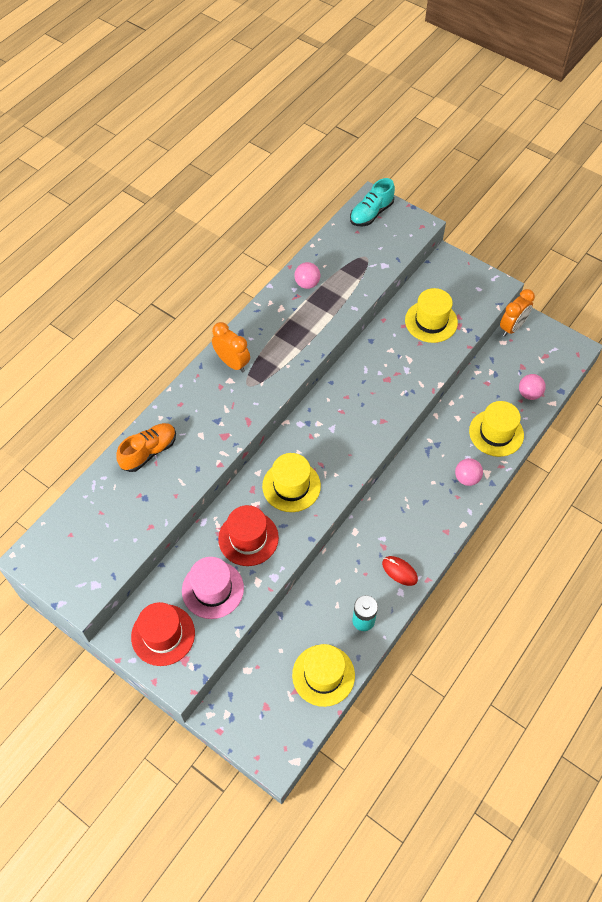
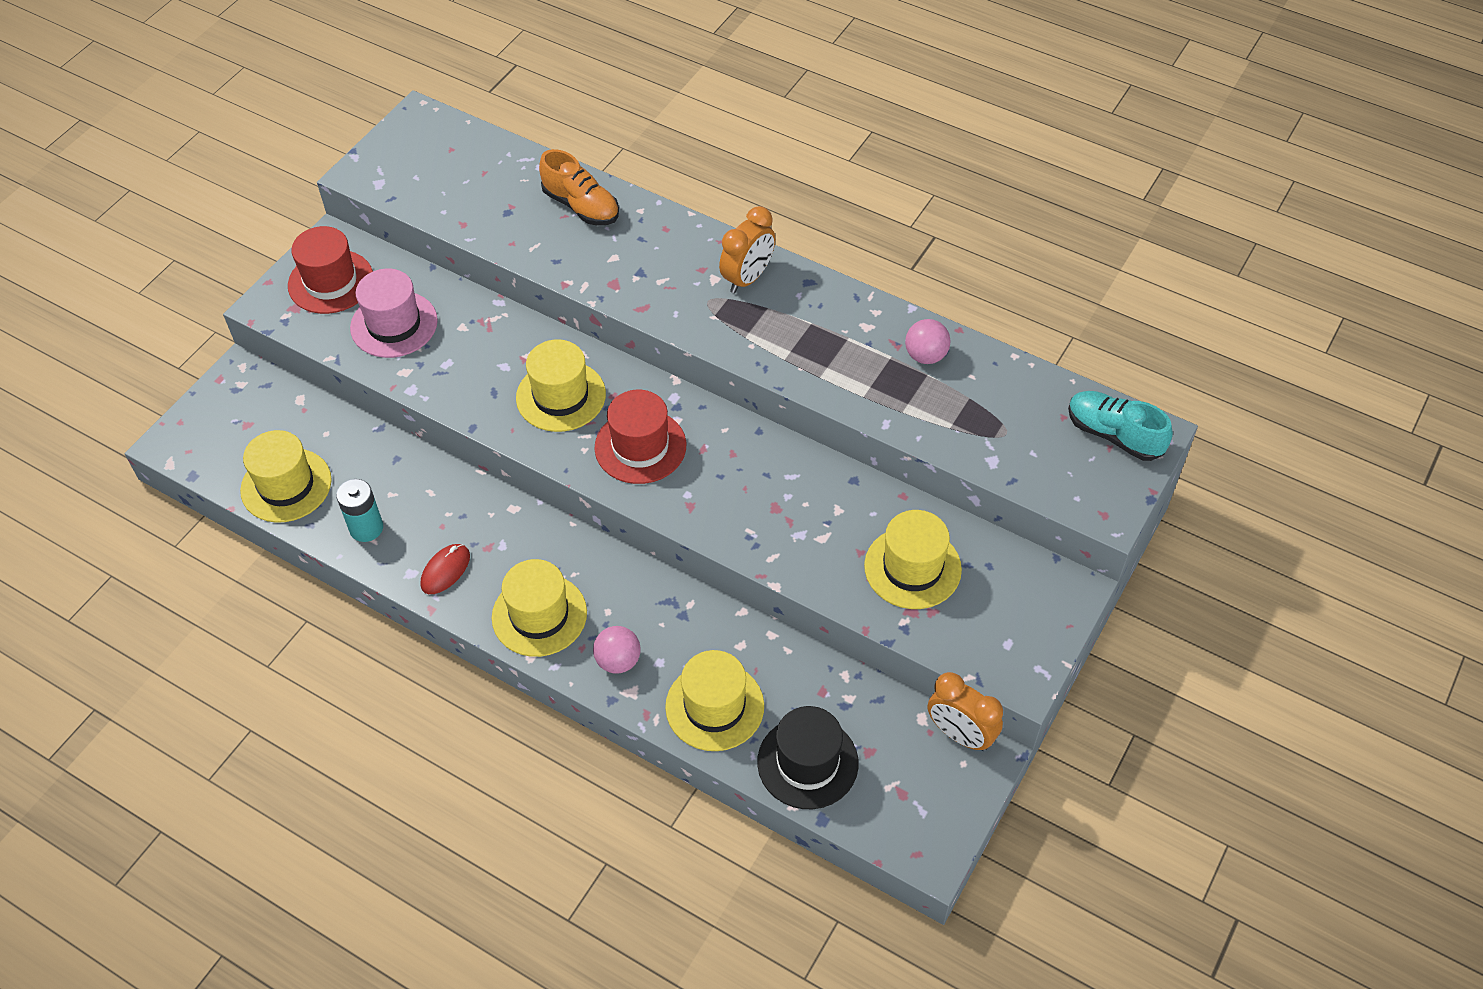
camera: 85 degrees right, 5 degrees down
red hat [218,505,279,566] -> red hat moved to [594,390,686,484]
pink ball [519,374,546,400] -> black hat [757,706,859,809]
none -> yellow hat [492,559,587,657]

